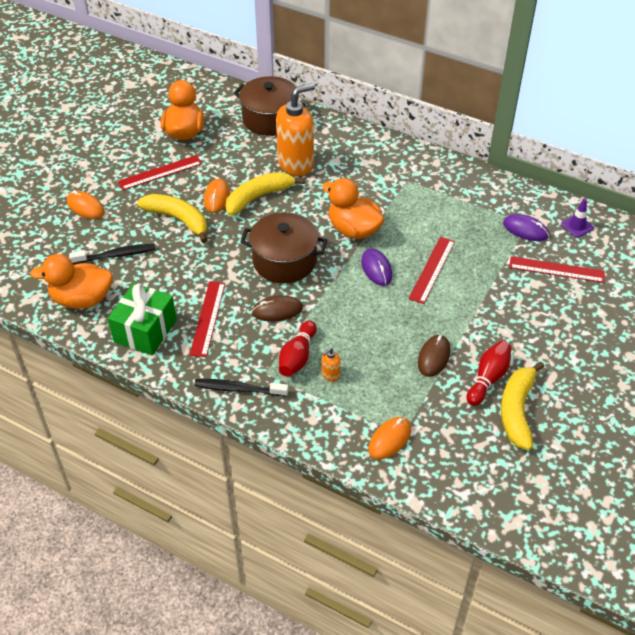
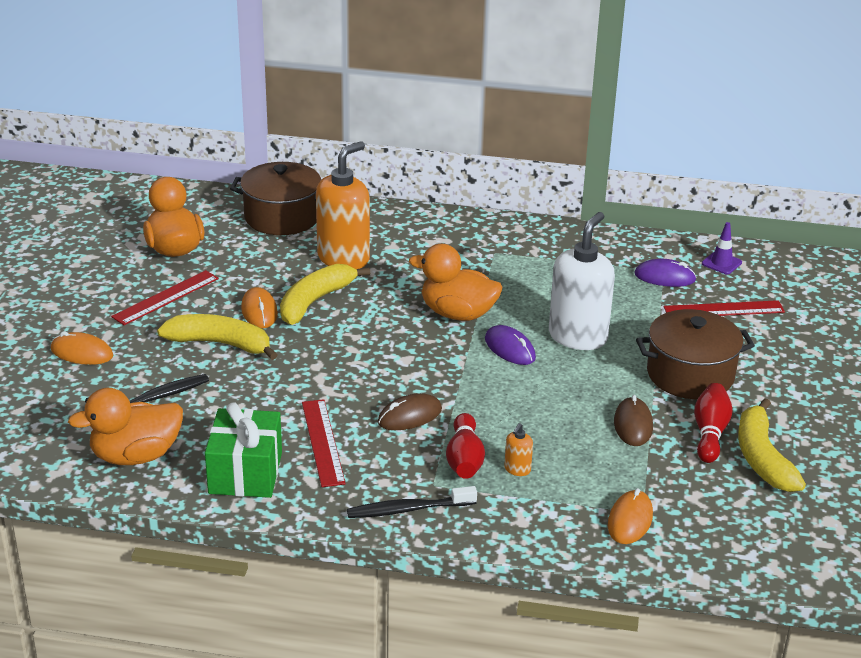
camera: 20 degrees left, 15 degrees down
brown pot [240,212,327,283] -> brown pot moved to [636,309,755,399]
red ruler [409,237,455,304] -> white soap dispenser [549,212,615,350]

